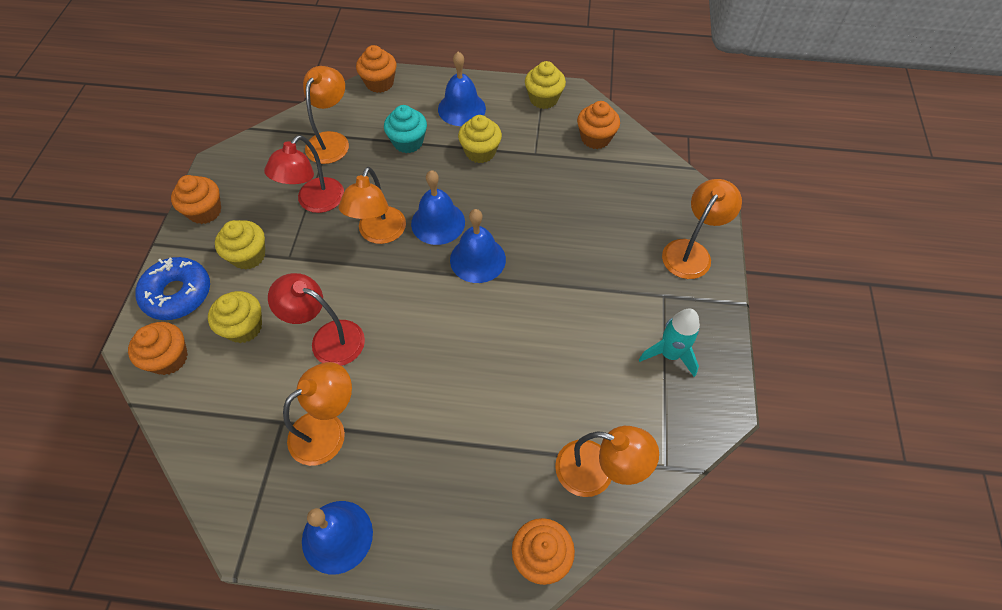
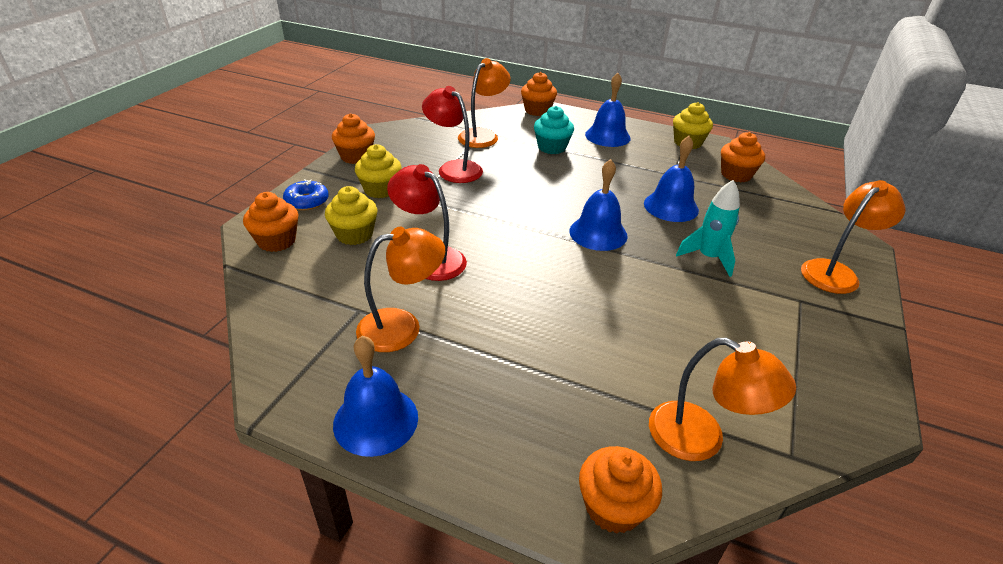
camera: 15 degrees right, 20 degrees down
blue donut [135,257,210,320] -> blue donut [283,179,329,211], size x0.65
red lamp [264,135,344,213] -> red lamp turned 90 degrees clockwise [422,86,483,183]
orange lamp [339,167,406,244] -> none
blue bell [411,170,465,245] -> blue bell moved to [644,136,699,222]
yellow cupcake [458,115,502,163] -> none
turquoise rocket [639,309,700,377] -> turquoise rocket moved to [676,180,740,277]

